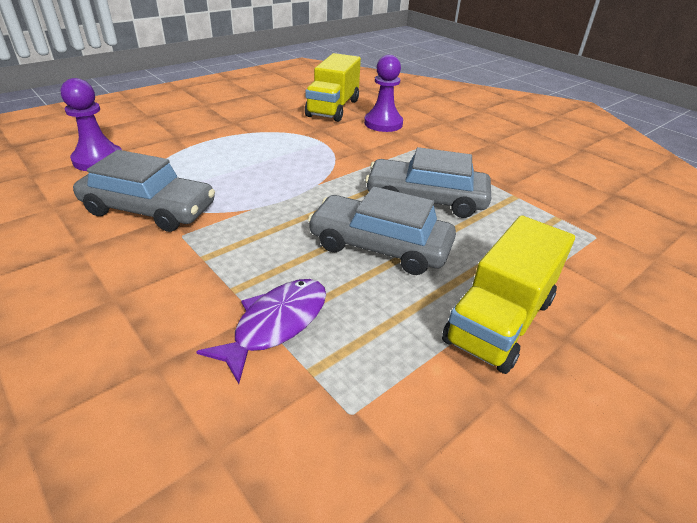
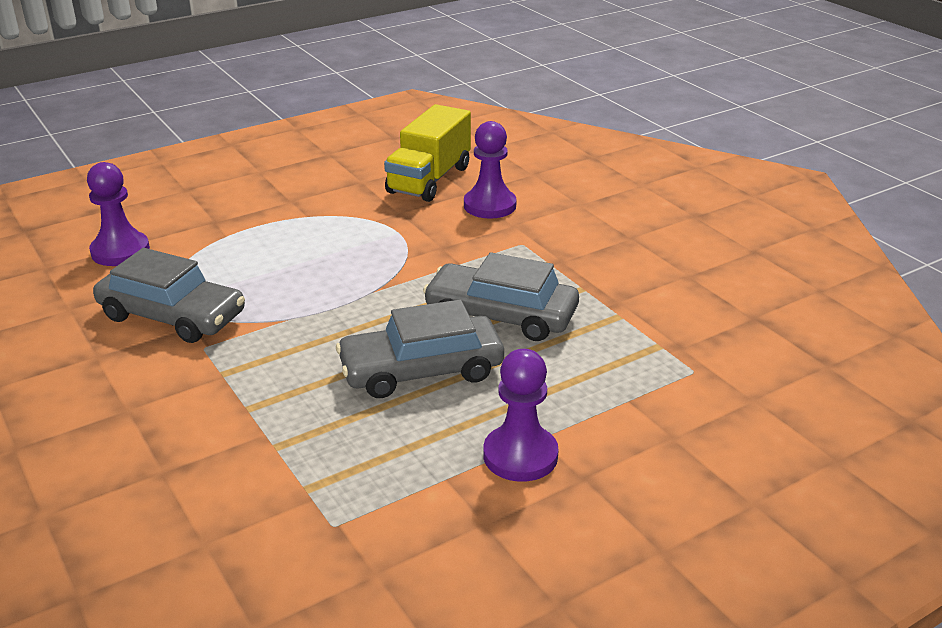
camera: 10 degrees right, 5 degrees down
purple fish [196,279,326,384] -> none
grey car [308,186,456,275] -> grey car turned 45 degrees counterclockwise [336,300,504,398]
yellow truck [442,215,575,374] -> purple pawn [483,349,559,482]

